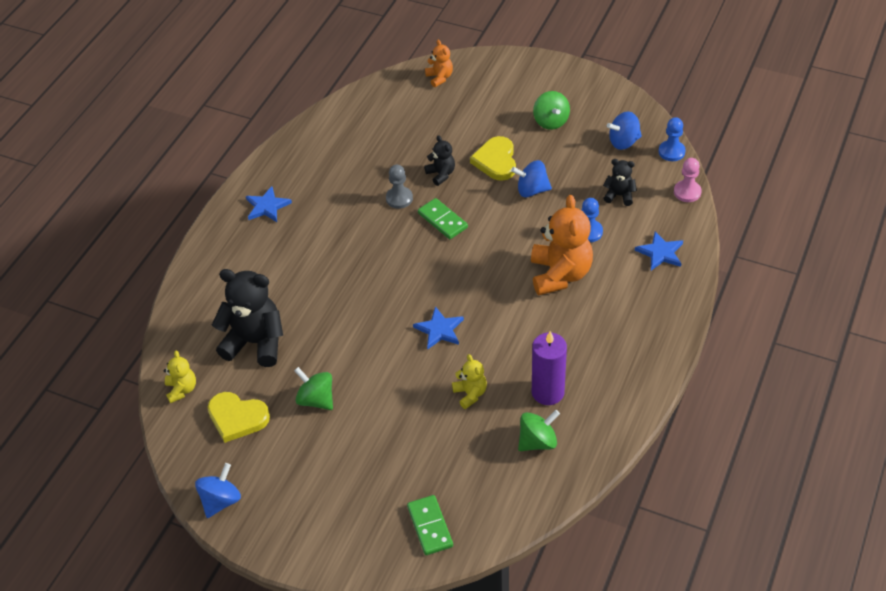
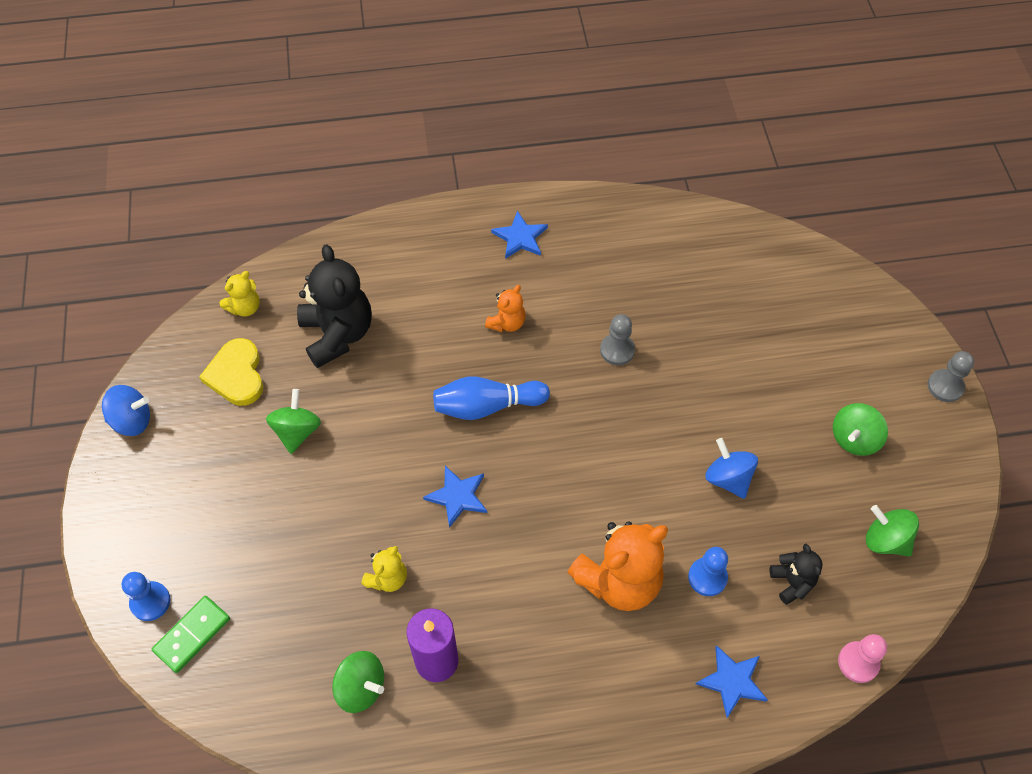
camera: 55 degrees right, 10 degrees up
green domino [418,198,468,239] -> none
black teddy bear [424,135,455,186] -> none
orange teddy bear [425,40,453,87] -> orange teddy bear moved to [485,285,526,332]
yellow heart [470,136,516,181] -> none
blue spinning top [607,111,642,150] -> green spinning top [866,505,919,557]
blue pawn [659,117,686,161] -> blue pawn moved to [122,572,170,621]
none -> blue bowling pin [433,376,550,420]
none -> grey pawn [927,351,974,402]

